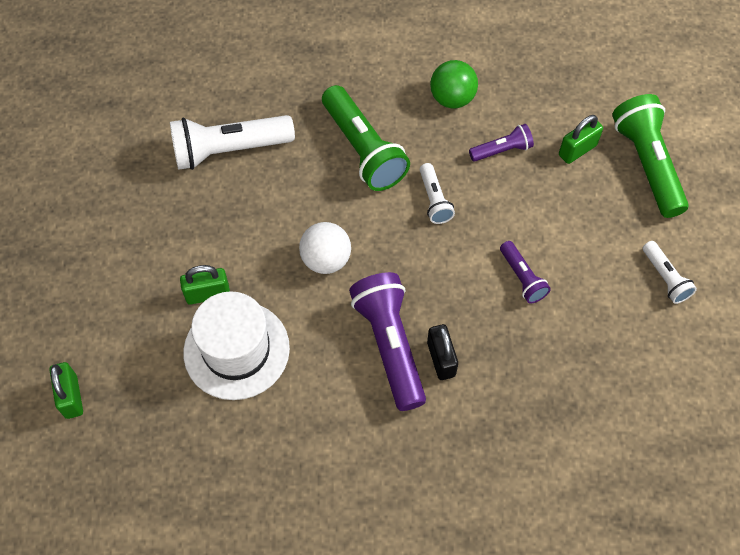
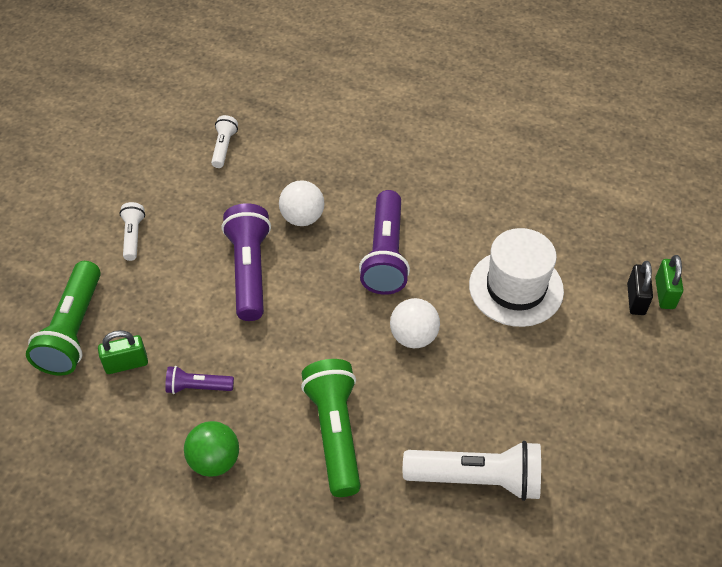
camera: 160 degrees left, 10 degrees down
green padlock [180,265,230,305] -> none
white flashlight [420,163,455,224] -> white flashlight moved to [211,115,238,168]
black padlock [427,324,458,380] -> black padlock moved to [627,261,653,315]
purple flashlight [500,241,551,303] -> purple flashlight [222,203,271,321], size x1.92
none -> white ball [279,181,324,226]

